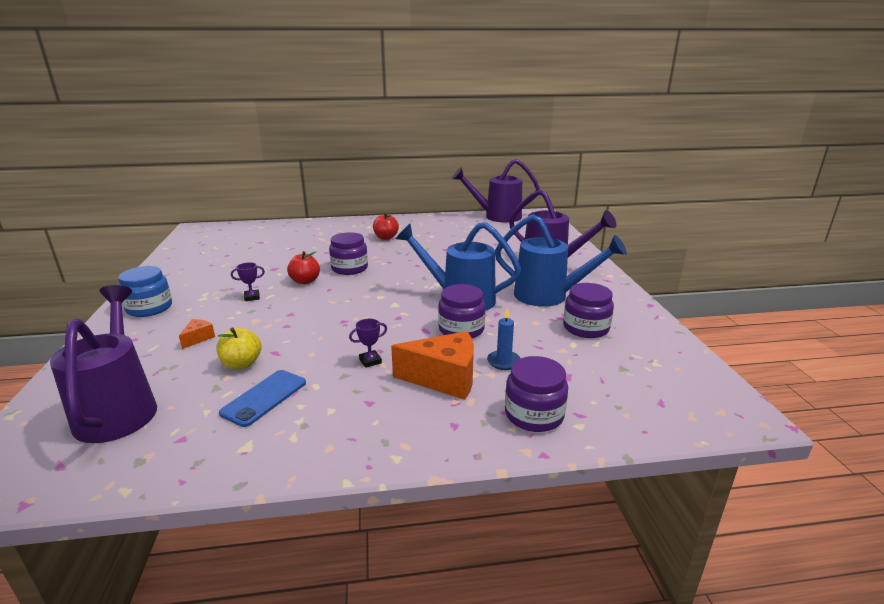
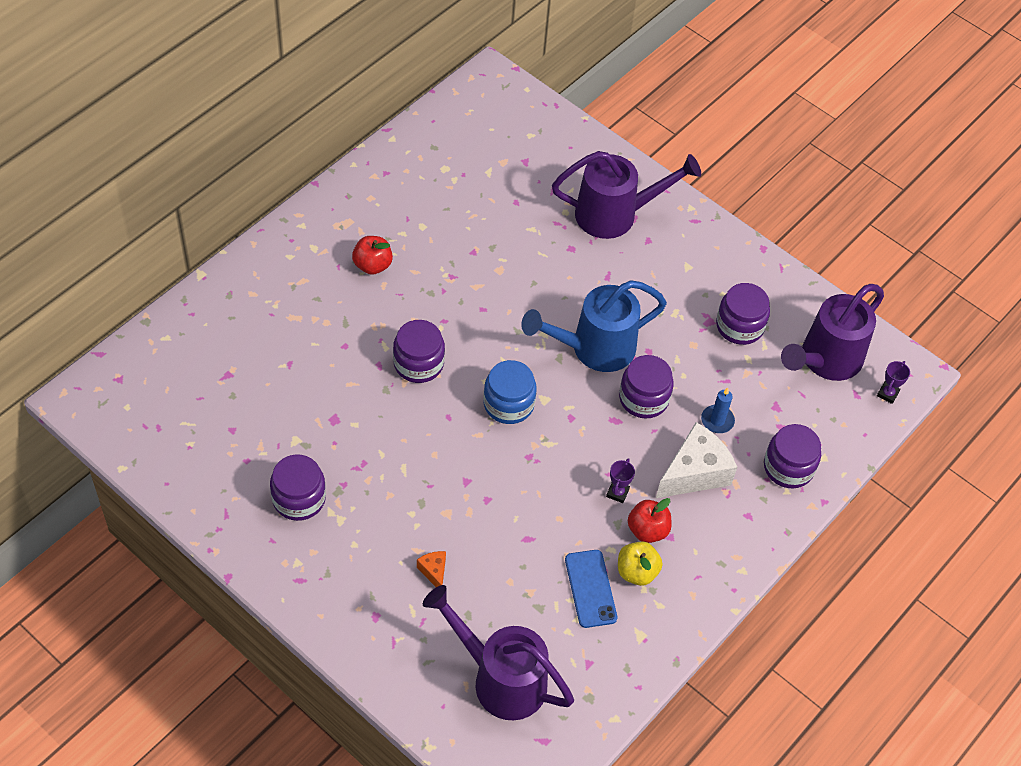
camera: 45 degrees left, 30 degrees up
blue jar [118,266,172,317] -> blue jar moved to [483,360,537,424]
yellow apple [216,328,261,369] -> yellow apple moved to [618,542,662,586]
purple trophy [231,262,265,301] -> purple trophy moved to [877,361,910,404]
red apple [287,251,320,284] -> red apple moved to [628,498,671,543]
orange cheese [391,331,474,400] -> white cheese [656,422,737,498]
purple watering can [452,159,540,223] -> purple watering can moved to [781,284,884,381]
blue watering can [495,215,627,307] -> none
none -> purple jar [270,454,326,521]

